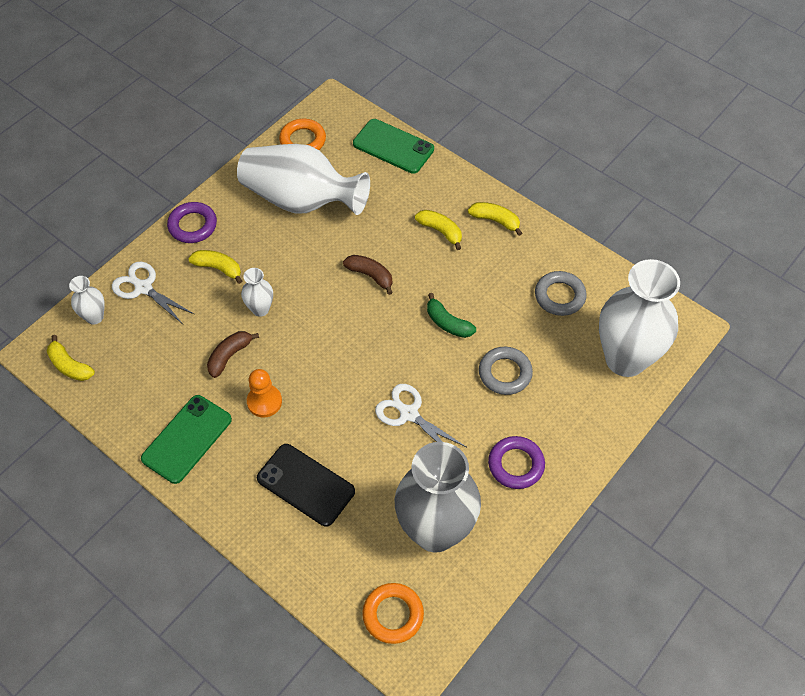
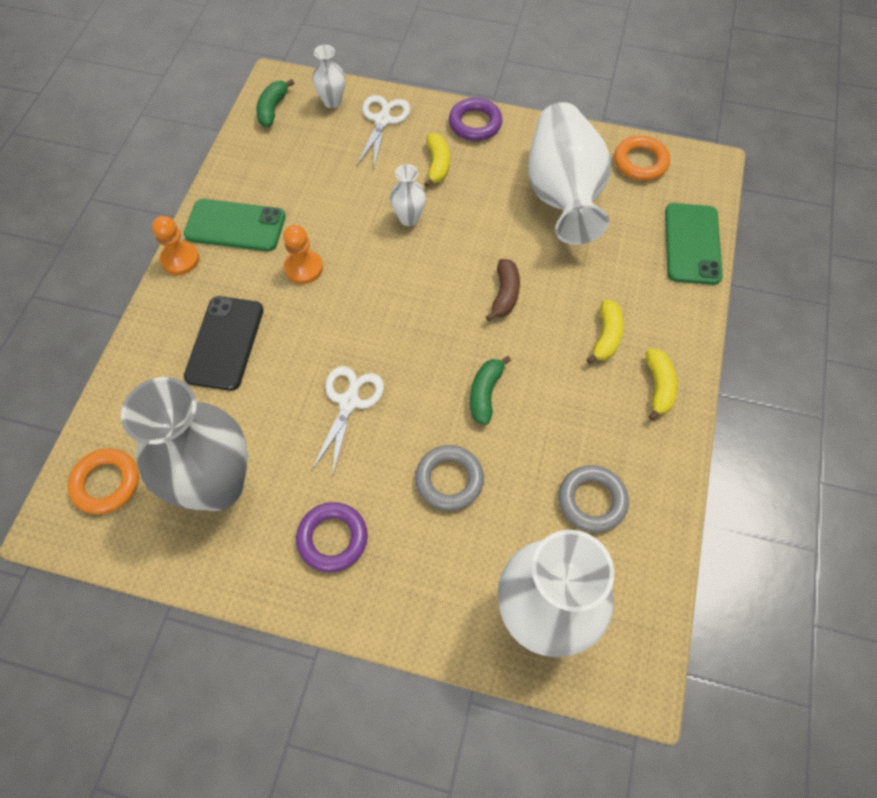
camera: 65 degrees right, 5 degrees up
yellow banana [47,335,95,381] -> green banana [256,79,294,127]
brown banana [207,331,259,378] -> none
none -> orange pawn [152,216,199,275]

